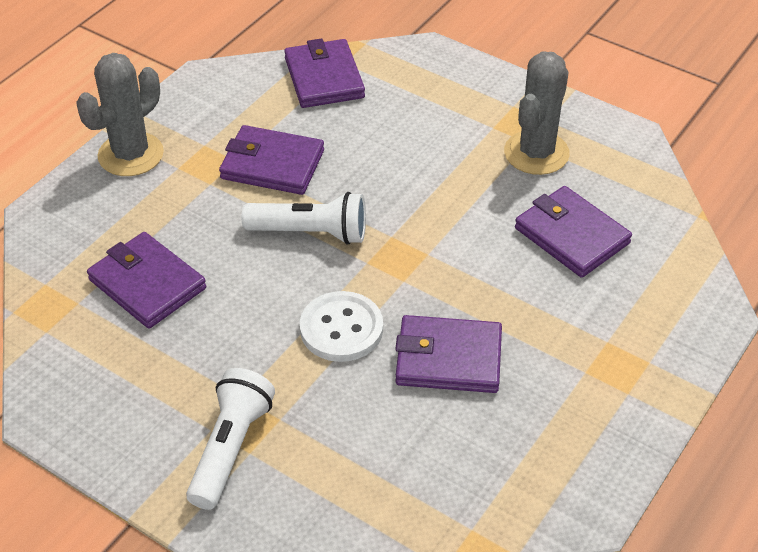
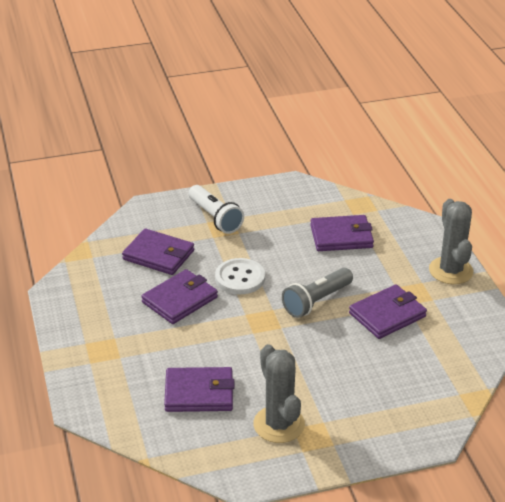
camera: 130 degrees right, 10 degrees down
white flashlight [242,192,366,245] -> grey flashlight [282,268,353,318]
purple wallet [284,39,365,108] -> purple wallet moved to [122,228,194,275]

